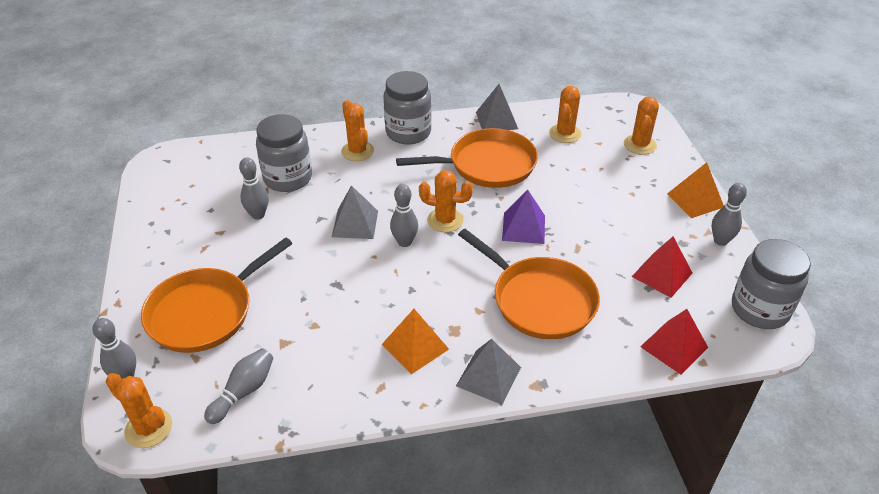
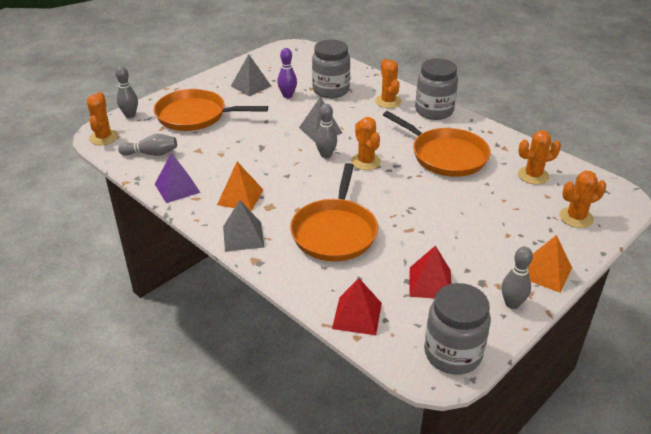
camera: 55 degrees right, 5 degrees down
grey bowling pin [239,157,268,220] -> purple bowling pin [277,48,297,98]
orange cactus [341,100,374,161] -> orange cactus turned 45 degrees counterclockwise [375,59,402,108]
grey pyramid [476,84,518,130] -> grey pyramid moved to [231,54,271,97]
purple pyramid [502,190,545,244] -> purple pyramid moved to [155,152,201,203]

